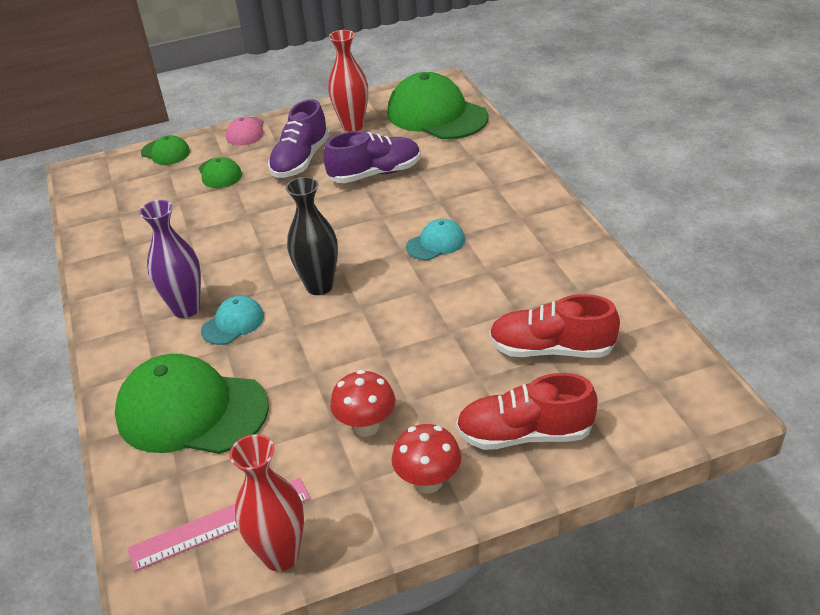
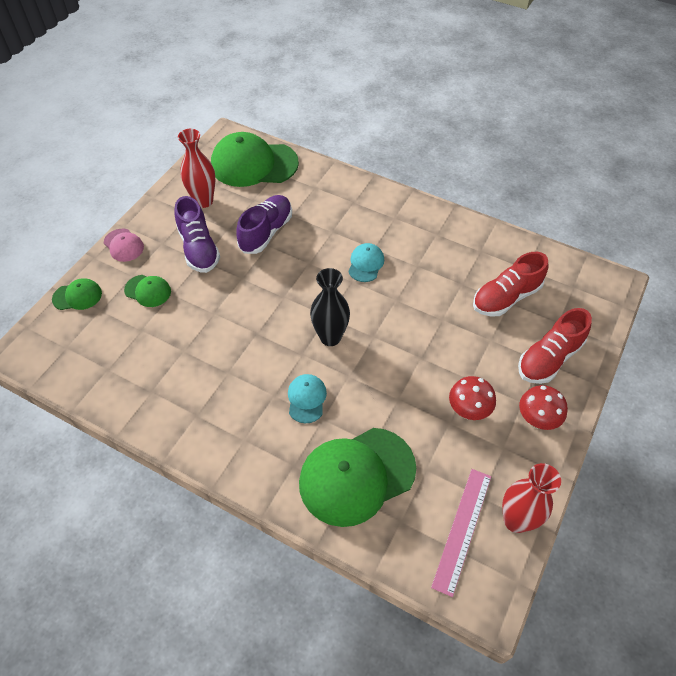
camera: 45 degrees left, 15 degrees up
purple vase [139,200,201,318] -> none

